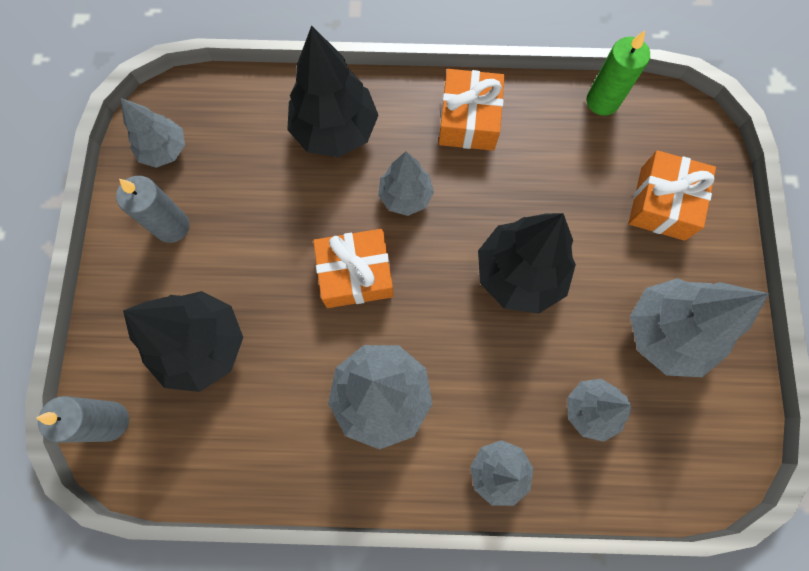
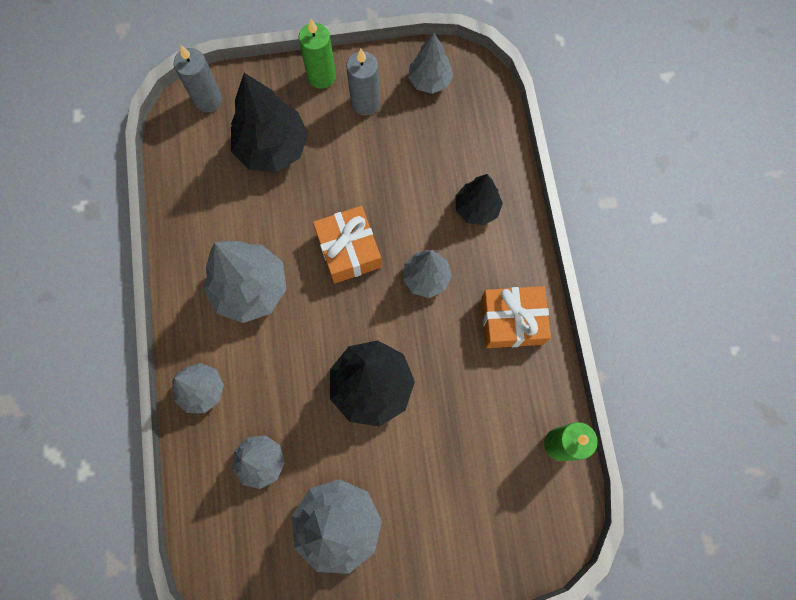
camera: 80 degrees right, 0 degrees up
black tree [287,25,379,157] -> black tree [456,174,503,226], size x0.60
orange gift [628,150,716,241] -> none
none -> green candle [299,19,336,89]

